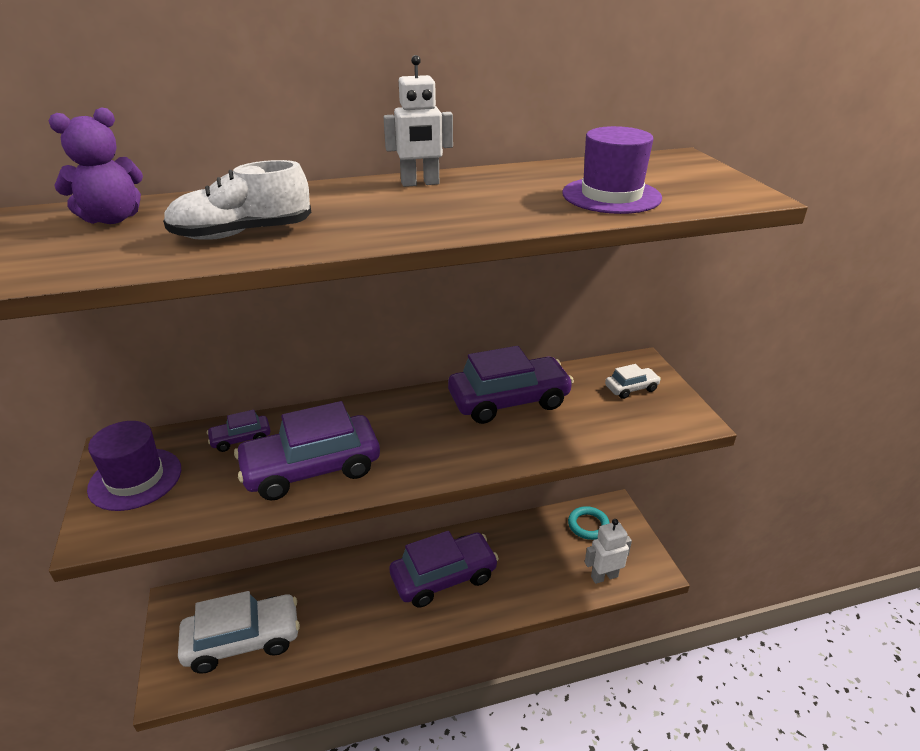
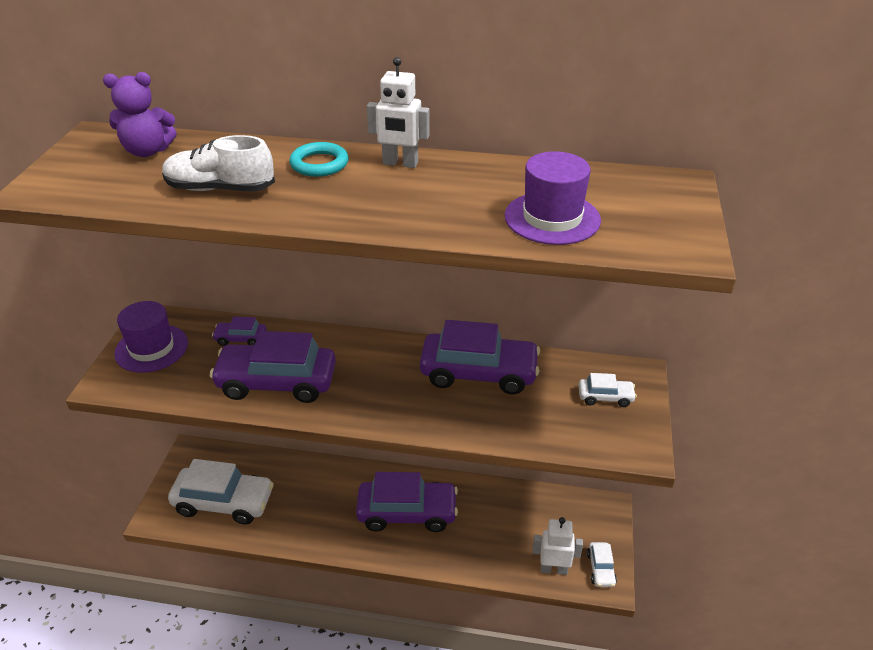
camera: 25 degrees right, 5 degrees up
turquoise ring [568,506,610,540] -> turquoise ring moved to [289,142,349,177]
none -> white car [587,542,617,587]

